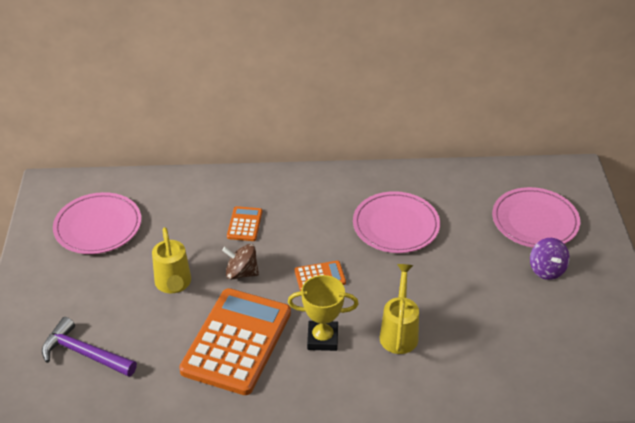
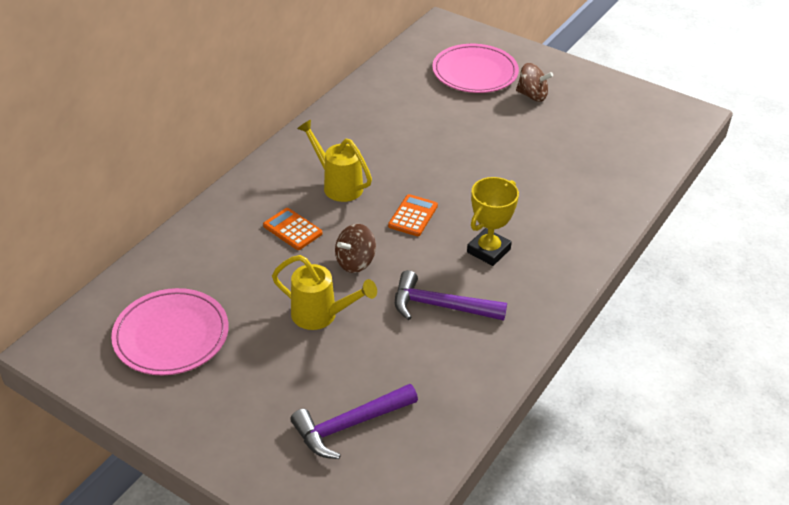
camera: 55 degrees left, 0 degrees up
orange calculator [179,288,291,395] -> purple hammer [395,270,507,321]
pink plate [353,191,440,253] -> none
yellow watering can [380,264,419,354] -> yellow watering can moved to [297,120,372,202]
purple spinning top [530,238,570,280] -> brown spinning top [516,63,553,102]

